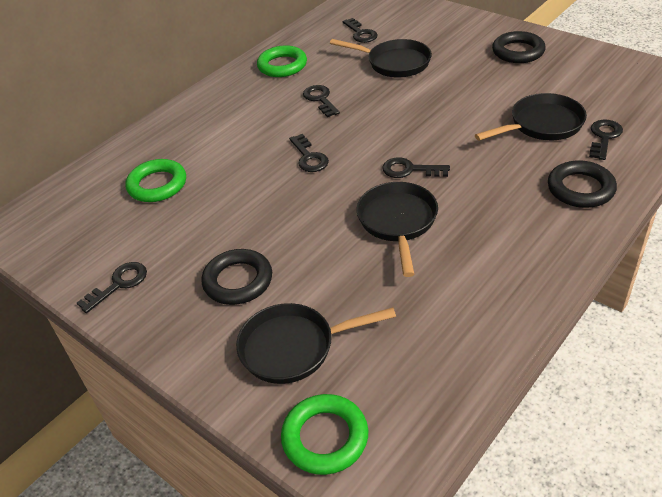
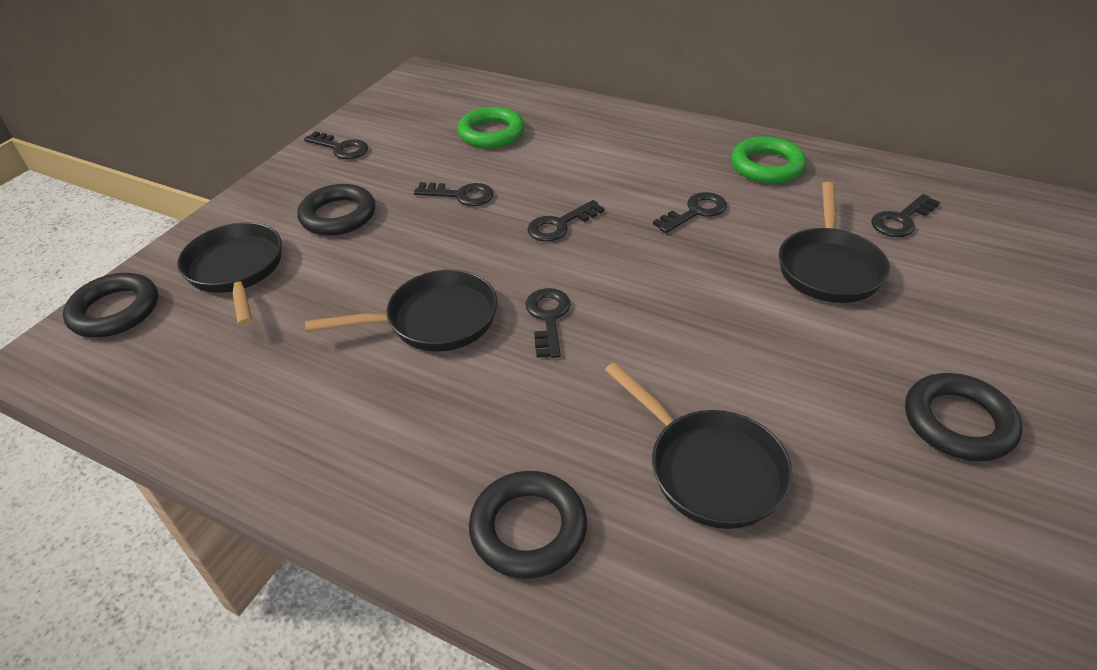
camera: 75 degrees right, 0 degrees up
green ring [281,394,368,475] -> black ring [63,273,158,337]
black key [589,120,623,160] -> black key moved to [414,182,494,206]

